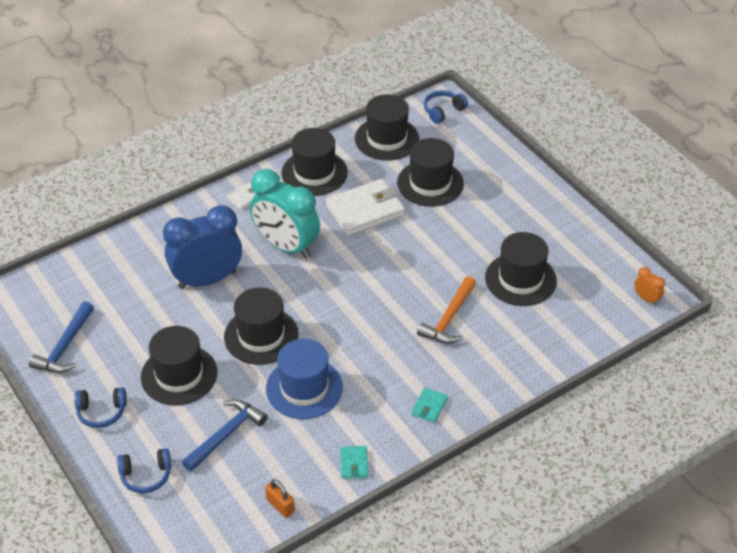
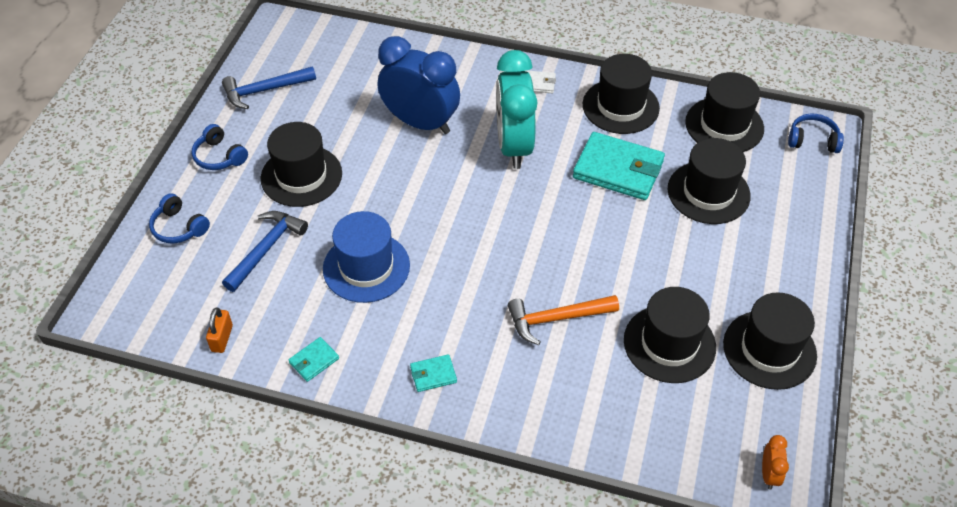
camera: 50 degrees right, 5 degrees up
blue hammer [182,399,267,472] -> blue hammer turned 60 degrees counterclockwise [222,211,308,292]
black hat [224,287,299,365] -> black hat moved to [723,292,817,390]
white wallet [326,179,405,236] -> turquoise wallet [573,132,665,200]

